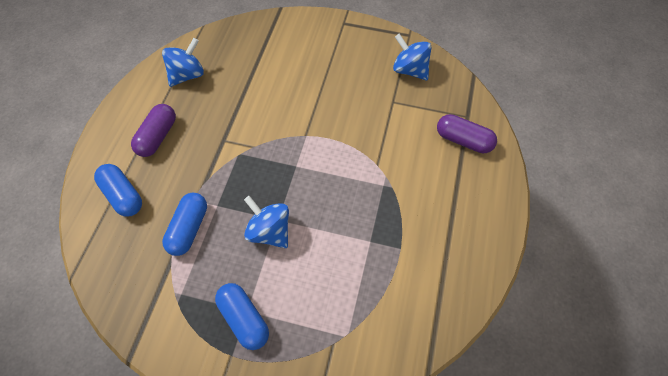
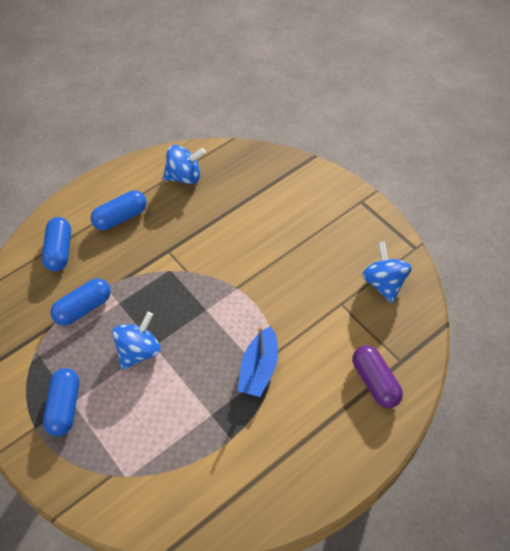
camera: 40 degrees right, 5 degrees down
purple capsule [131,104,176,157] -> blue capsule [91,190,147,230]
blue spinning top [244,196,289,248] -> blue spinning top turned 45 degrees clockwise [112,312,161,370]
none -> blue boat [238,326,278,397]

